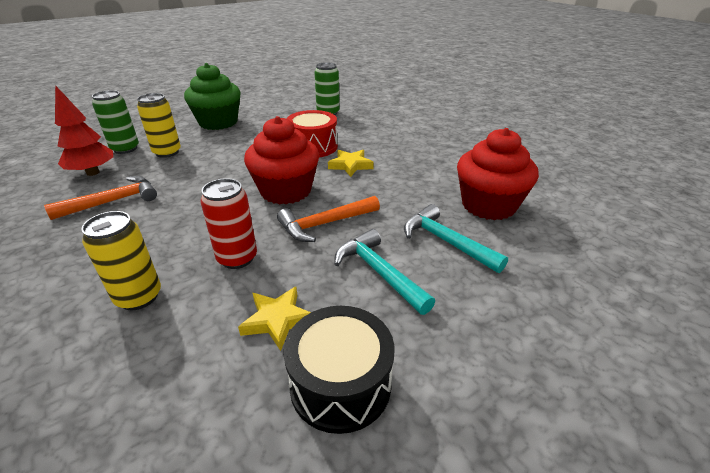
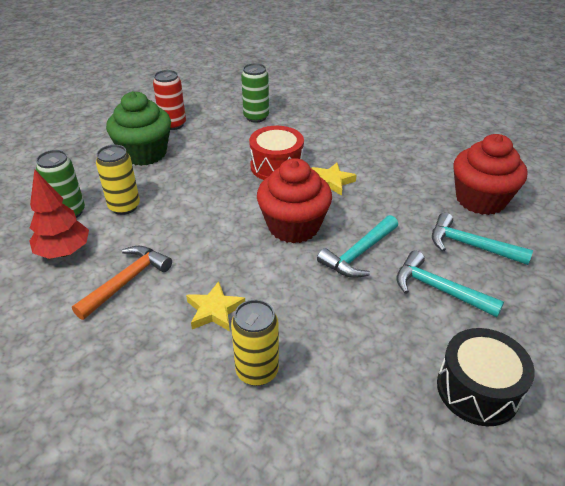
camera: 20 degrees left, 5 degrees up
red can [201,178,257,269] -> red can moved to [153,70,186,130]
yellow star [238,287,311,351] -> yellow star moved to [186,281,245,331]
orange hammer [277,196,380,242] -> turquoise hammer [317,215,398,278]

